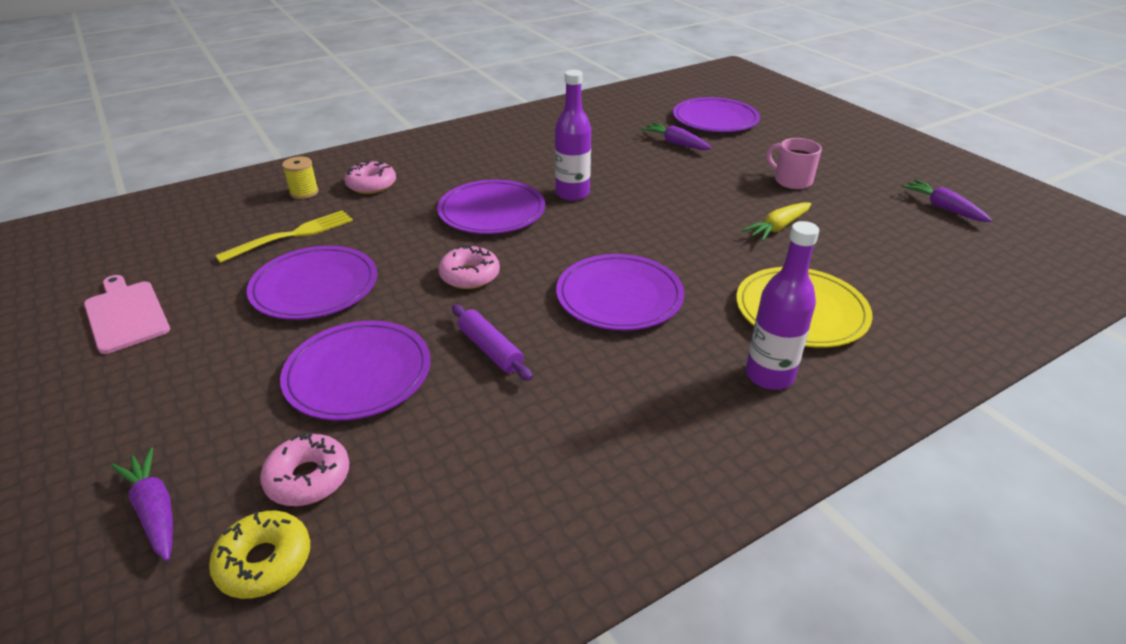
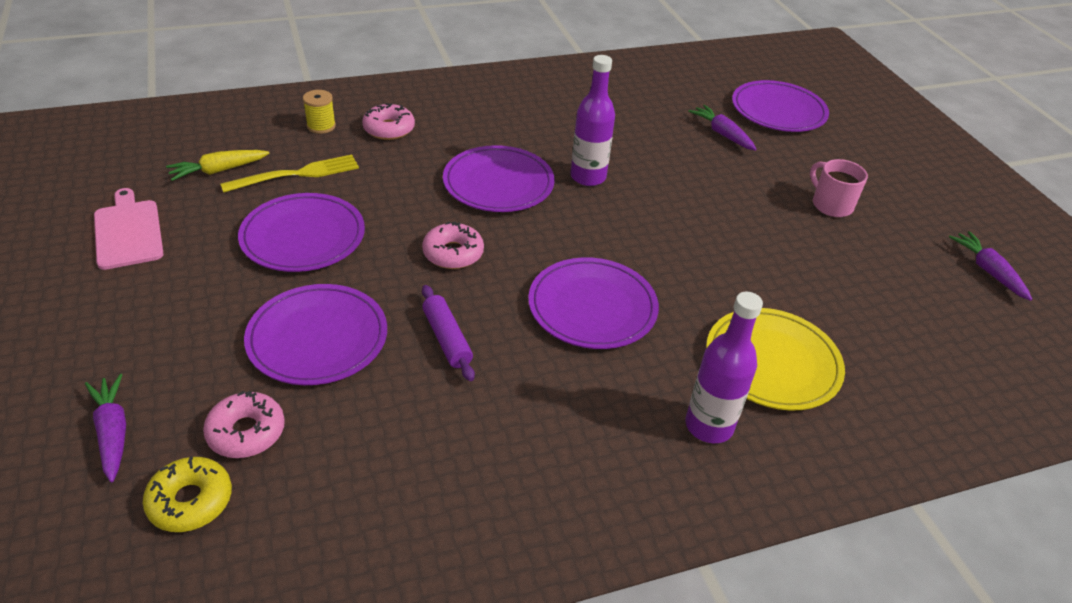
camera: 10 degrees right, 5 degrees up
yellow carrot [742,202,811,241] -> yellow carrot moved to [166,150,270,181]

